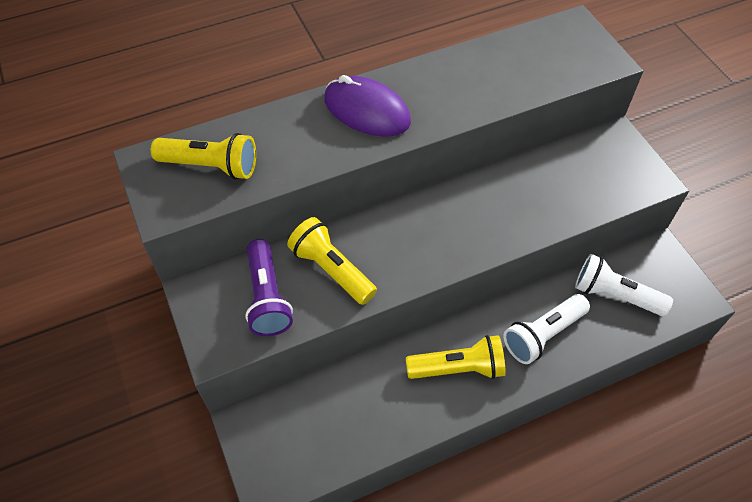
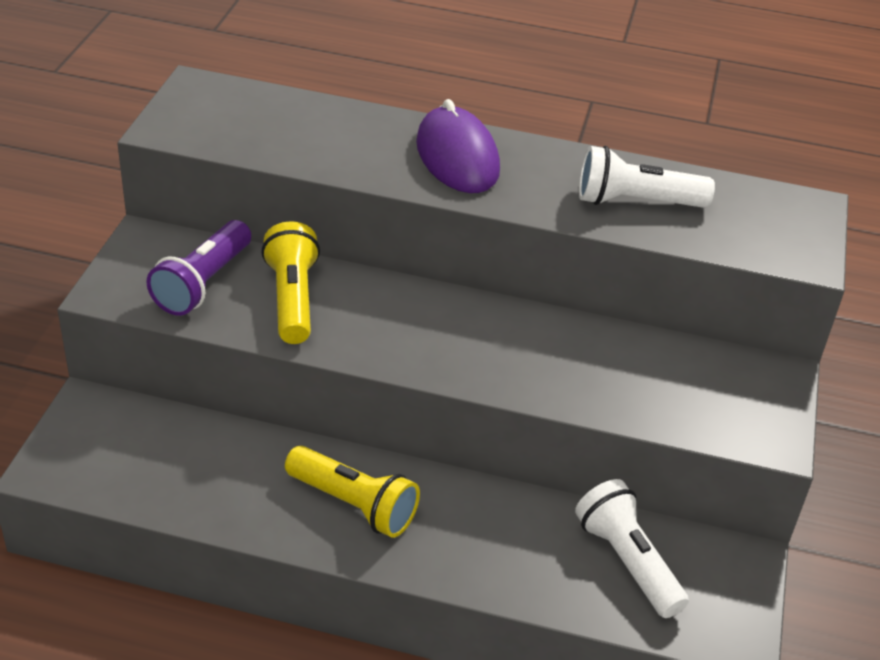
camera: 35 degrees right, 15 degrees down
yellow flashlight [151,133,256,180] -> none
white flashlight [504,294,590,364] -> white flashlight moved to [579,146,715,208]

